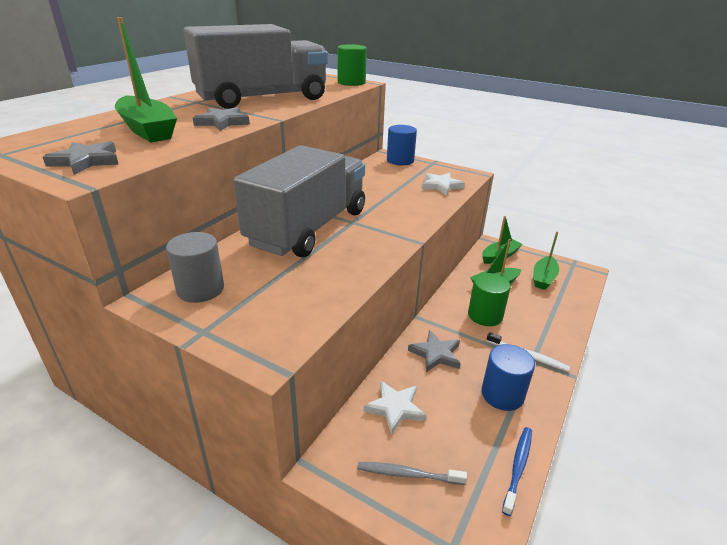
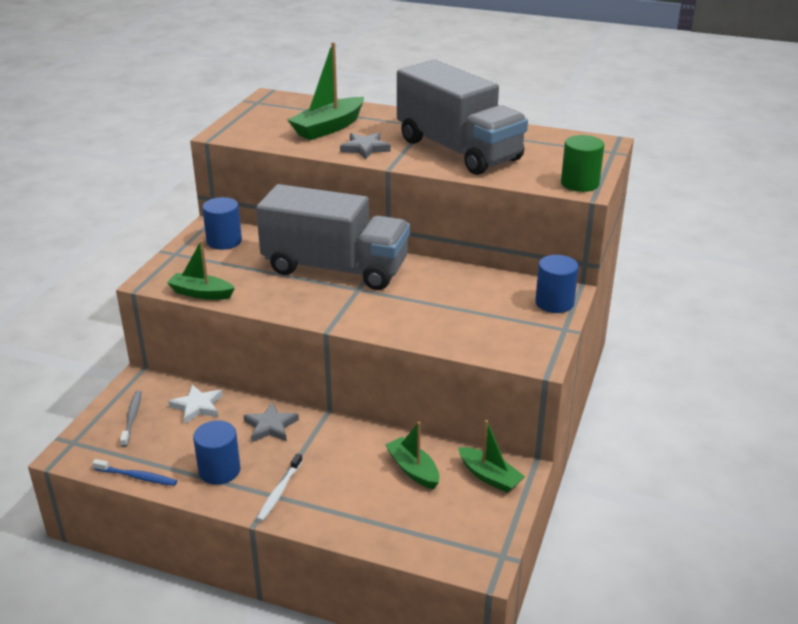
camera: 80 degrees right, 0 degrees up
grey star [43,141,119,175] -> none
grey cylinder [166,232,224,303] -> blue cylinder [202,197,242,250]
white star [421,172,465,196] -> none
green cylinder [468,273,511,326] -> none
green boat [533,232,559,290] -> green boat moved to [167,240,235,300]

